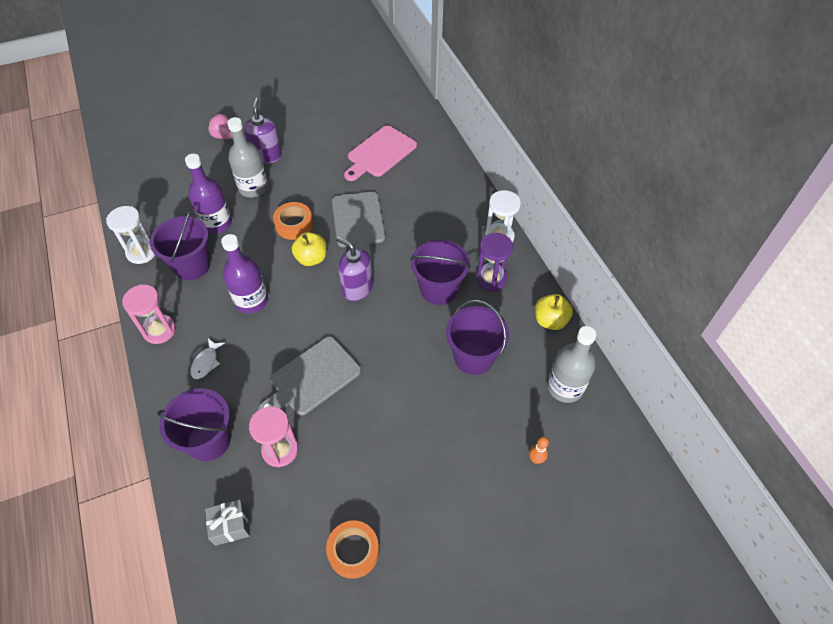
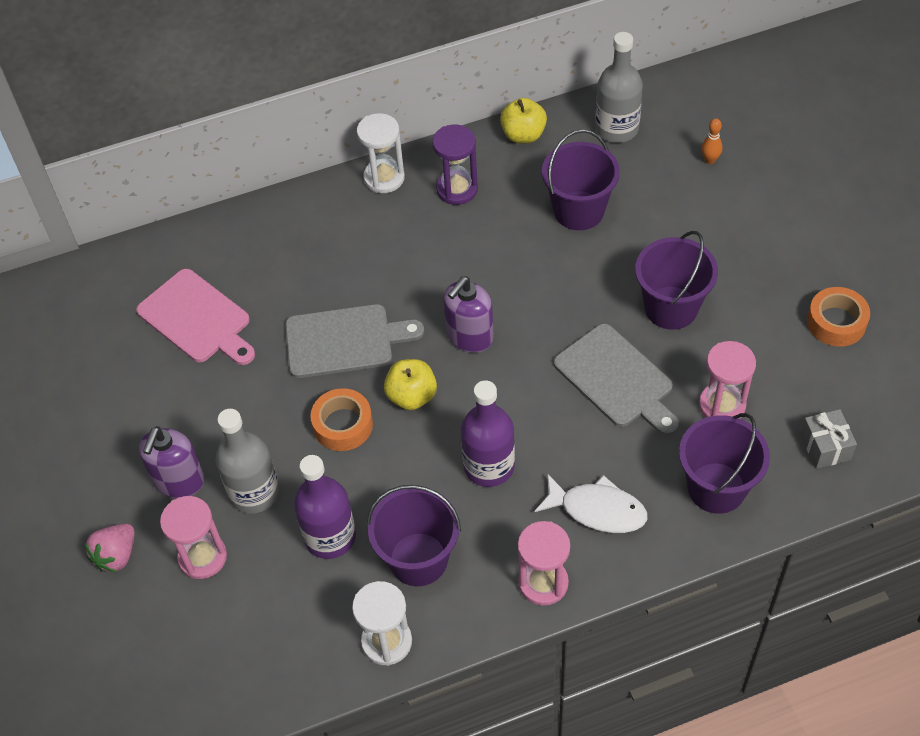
camera: 85 degrees left, 0 degrees up
white fish [190,338,225,379] -> white fish [535,473,648,533], size x1.62
purple soap dispenser [244,98,282,164] -> purple soap dispenser turned 75 degrees counterclockwise [139,426,204,498]
purple bucket [410,240,471,305] -> purple bucket moved to [635,231,718,330]
none -> pink hourglass [160,496,227,579]

